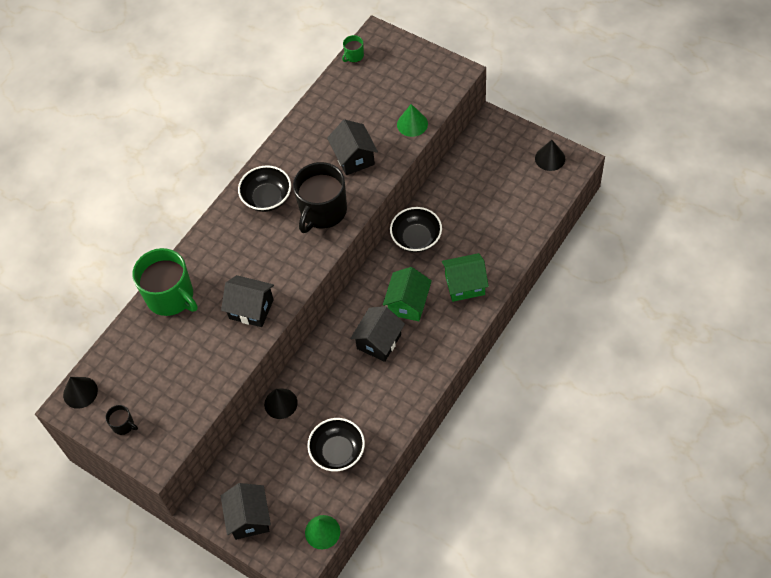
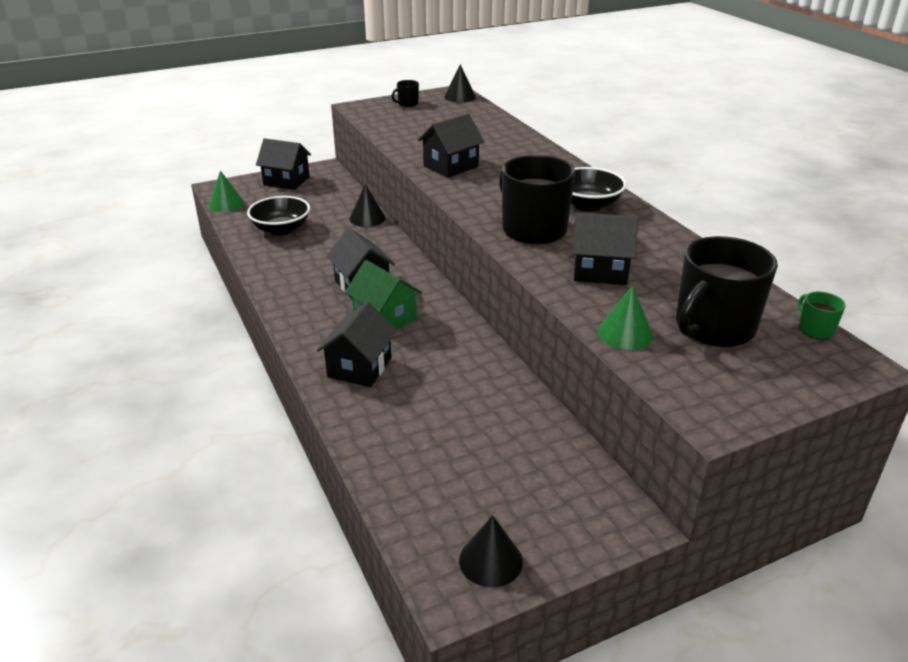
camera: 115 degrees right, 25 degrees down
green mug [132,248,198,316] -> none
black bowl [390,207,442,252] -> none
green house [442,253,489,302] -> black house [317,302,397,387]
none -> black mug [676,236,778,347]

